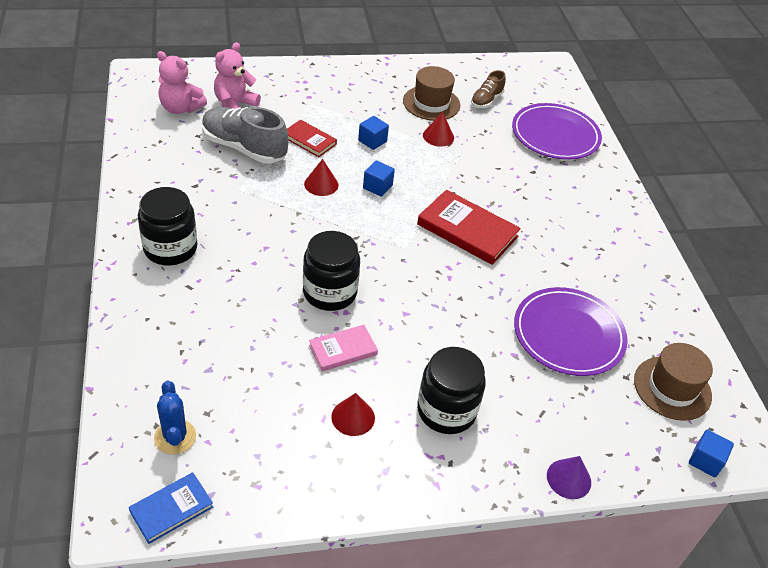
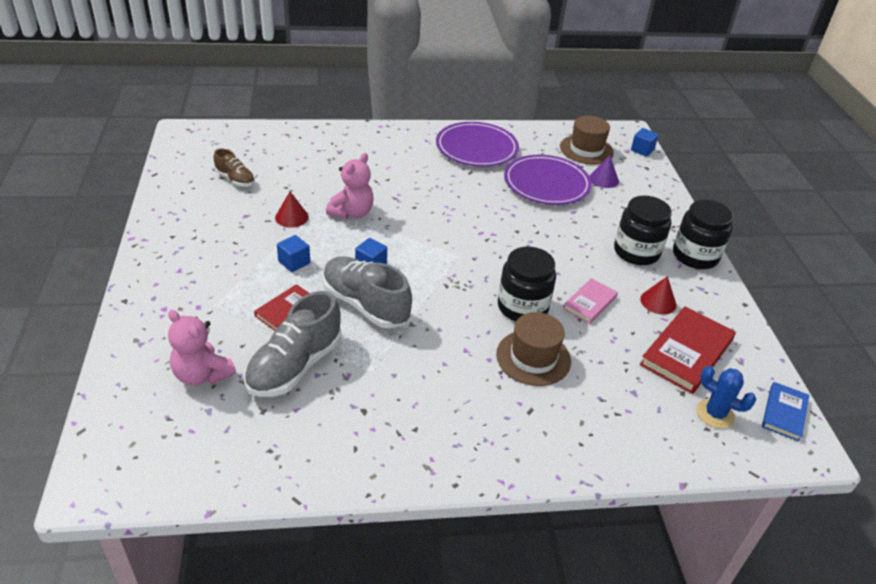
camera: 85 degrees left, 5 degrees down
blue book [129,472,213,544] -> blue book turned 60 degrees clockwise [762,382,809,441]
black jar [138,187,197,266] -> black jar moved to [673,200,734,269]
blue cactus [154,380,196,455] -> blue cactus turned 45 degrees clockwise [697,366,756,429]
pink teddy bear [157,51,207,114] -> pink teddy bear moved to [326,153,374,219]
red cone [304,159,338,196] -> grey shoe [322,256,412,328]
pink book [309,325,378,371] -> pink book turned 60 degrees clockwise [563,278,618,324]
brown hat [403,66,460,121] -> brown hat moved to [496,312,571,386]
red book [417,190,521,265] -> red book moved to [640,306,736,394]
purple plate [512,103,602,160] -> purple plate moved to [436,122,519,167]
purple cone [547,456,591,499] -> purple cone moved to [590,156,619,188]

